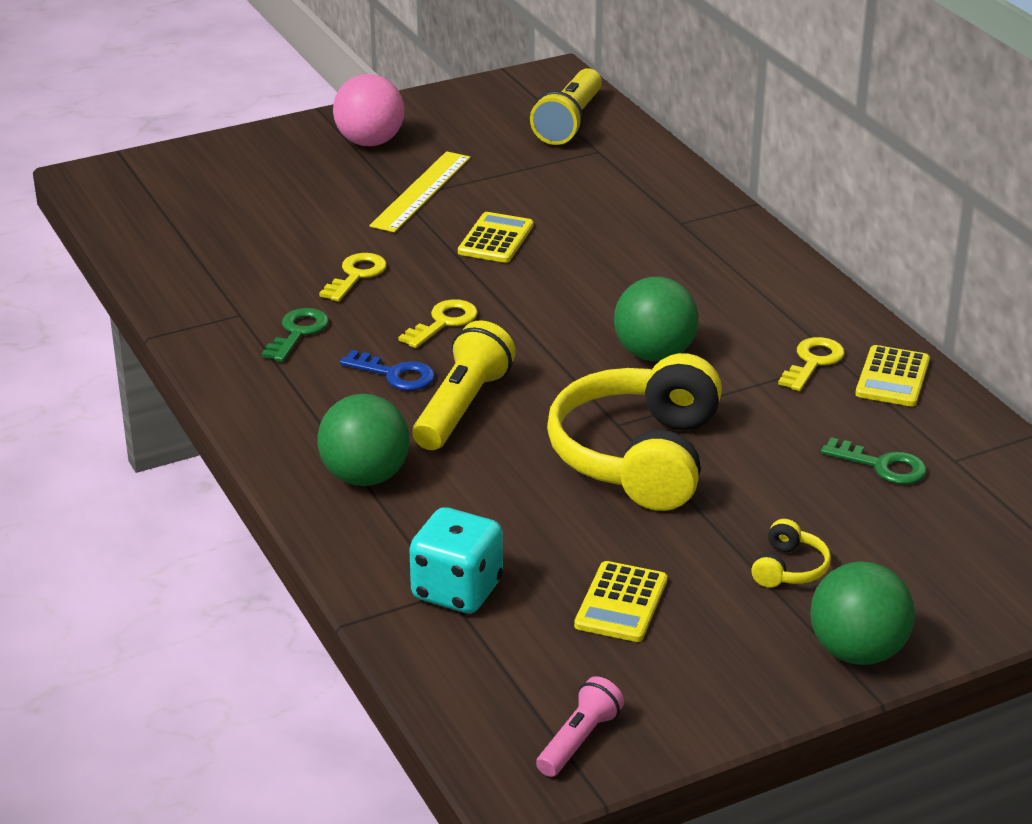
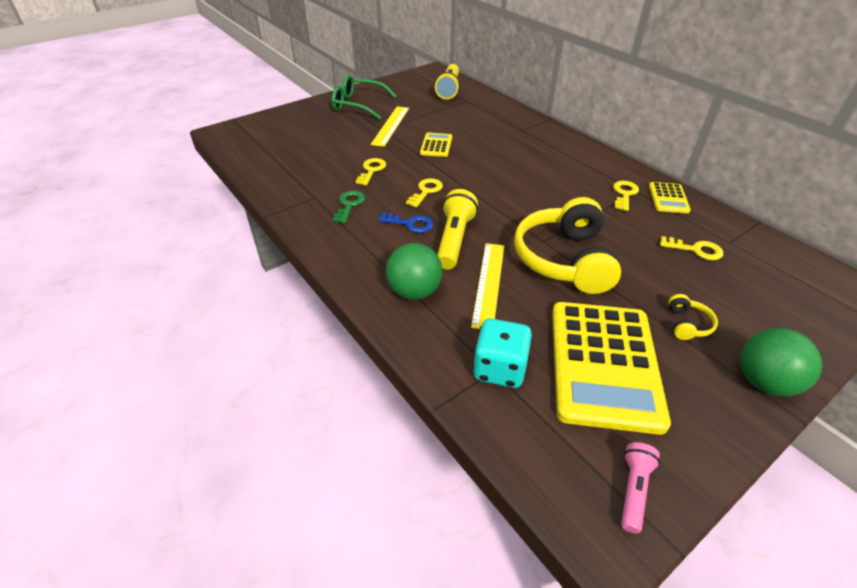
camera: 10 degrees left, 10 degrees up
pink ball [333,74,404,146] -> green glasses [332,75,396,120]
yellow calculator [574,561,667,642] -> yellow calculator [552,302,671,435], size x2.21
green ball [614,277,699,361] -> none
green key [821,437,927,484] -> yellow key [660,236,723,260]
none -> yellow ruler [471,243,504,329]

